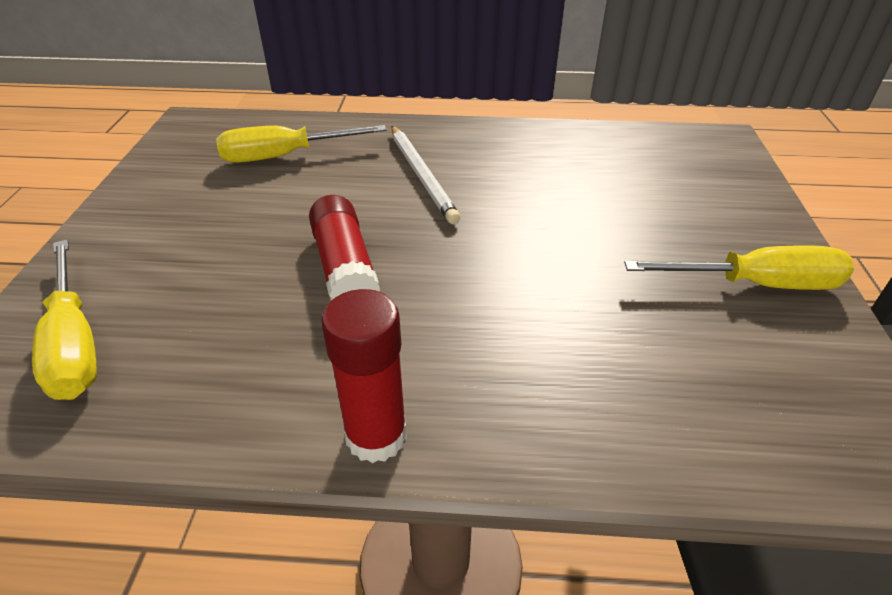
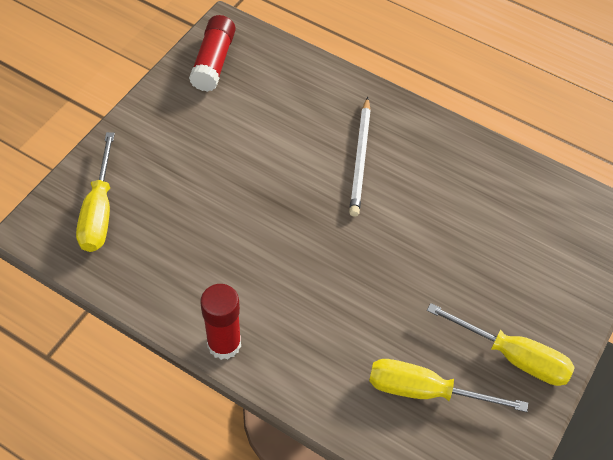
camera: 25 degrees right, 15 degrees up
yellow screwdriver [216,125,386,163] -> yellow screwdriver moved to [369,359,528,412]
red glue stick [309,195,380,301] -> red glue stick moved to [189,15,236,92]

